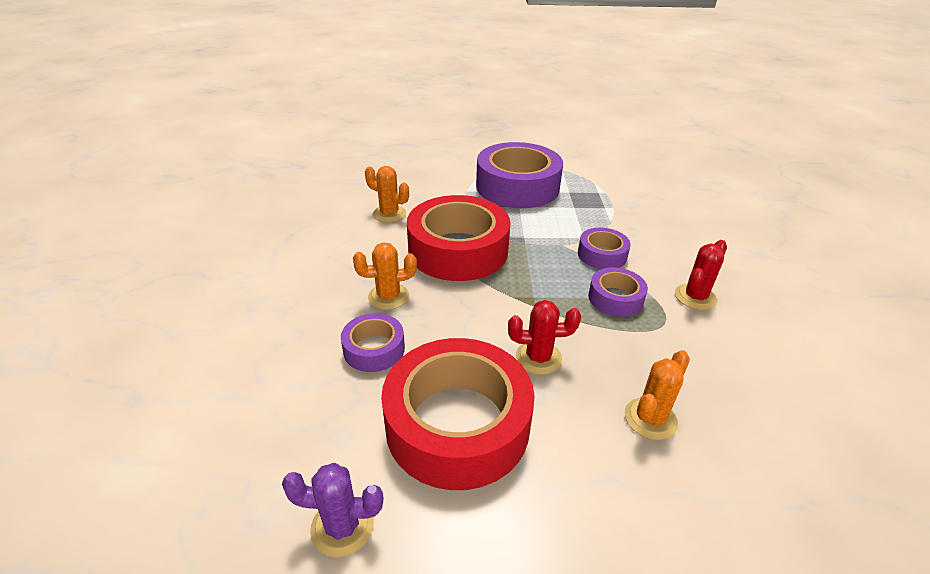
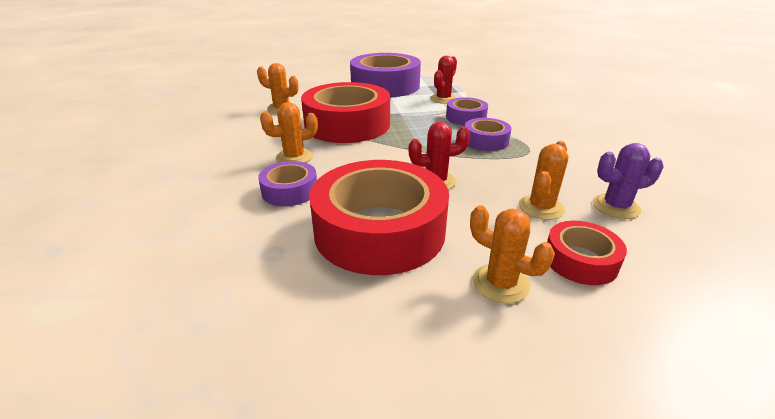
camera: 10 degrees left, 5 degrees down
purple cactus [282,463,383,557] -> purple cactus moved to [593,143,663,219]
red cactus [675,240,727,310] -> red cactus moved to [430,56,457,104]
none -> orange cactus [470,205,555,304]
none -> red tape [547,221,627,285]

